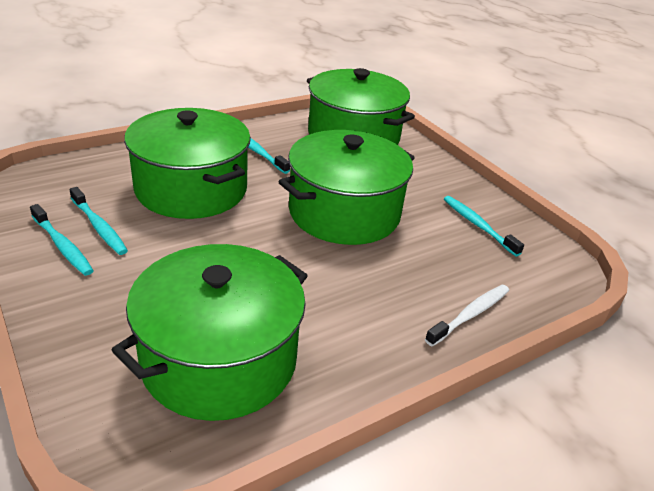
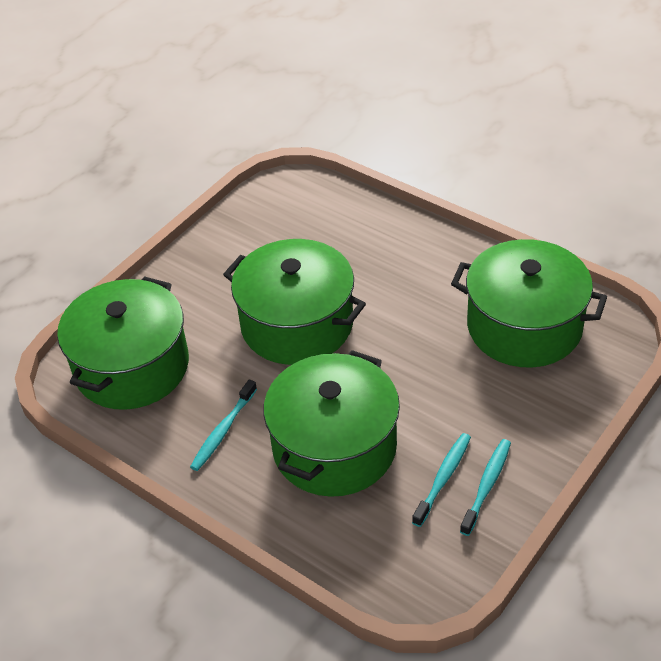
camera: 105 degrees left, 10 degrees up
white toothbrush [425,285,509,346] -> none
turquoise toothbrush [444,196,524,256] -> none

